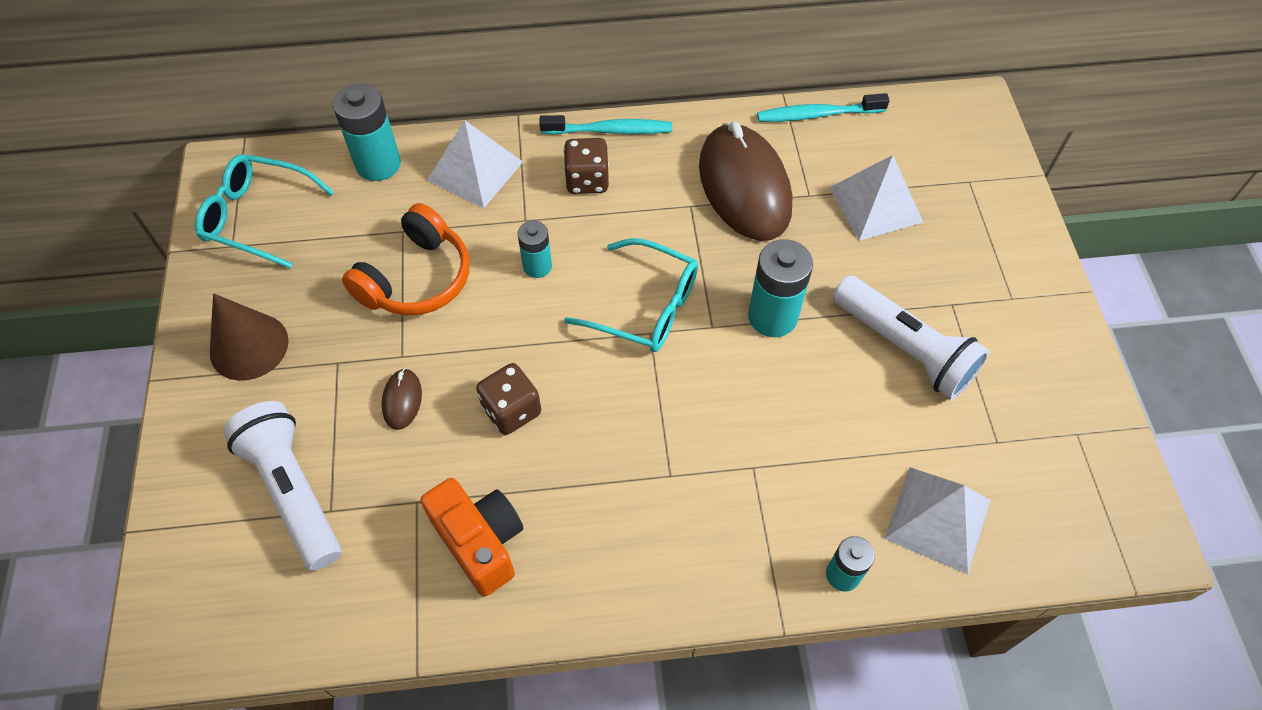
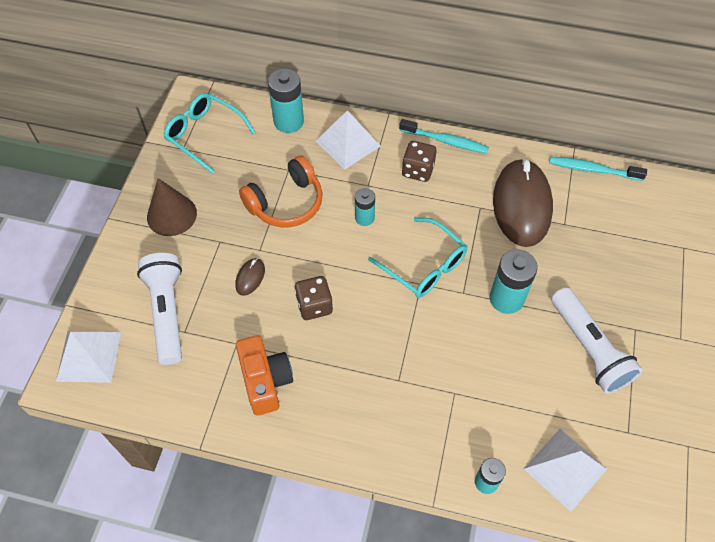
camera: 20 degrees right, 0 degrees up
white pyramid [829,155,923,241] -> white pyramid moved to [56,331,121,383]

